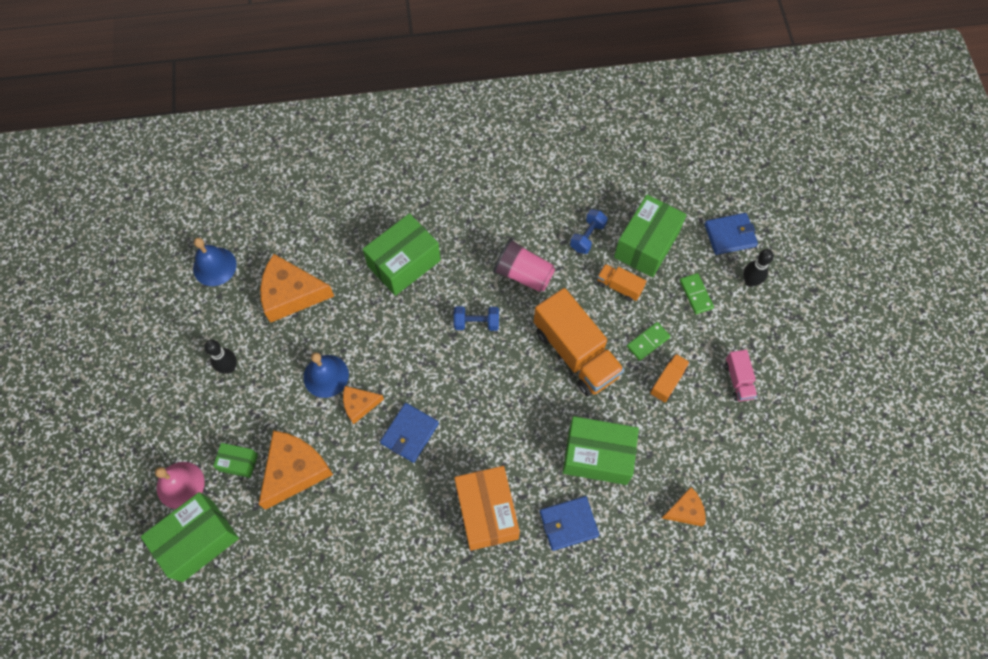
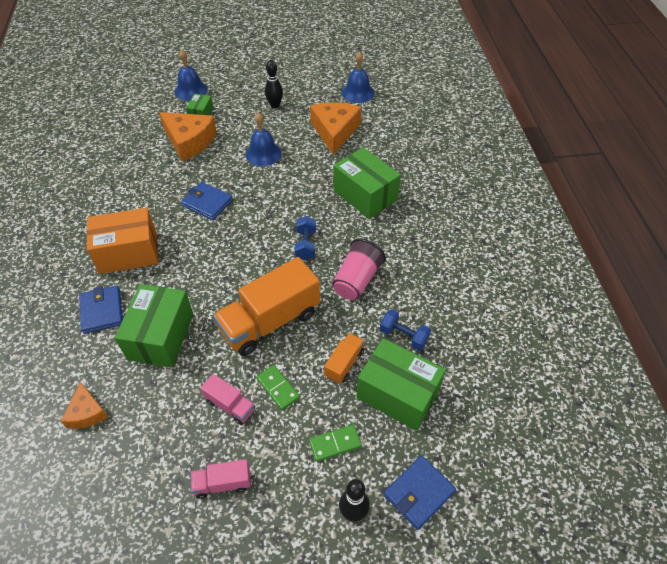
camera: 90 degrees right, 15 degrees down
green box [140,492,239,582] -> none
pink bell [155,462,205,509] -> blue bell [174,50,208,101]
orange cheese [343,386,384,424] -> none
orange truck [650,354,690,403] -> pink truck [200,374,255,425]
blue wallet [704,213,758,255] -> blue wallet turned 60 degrees clockwise [384,455,456,530]

